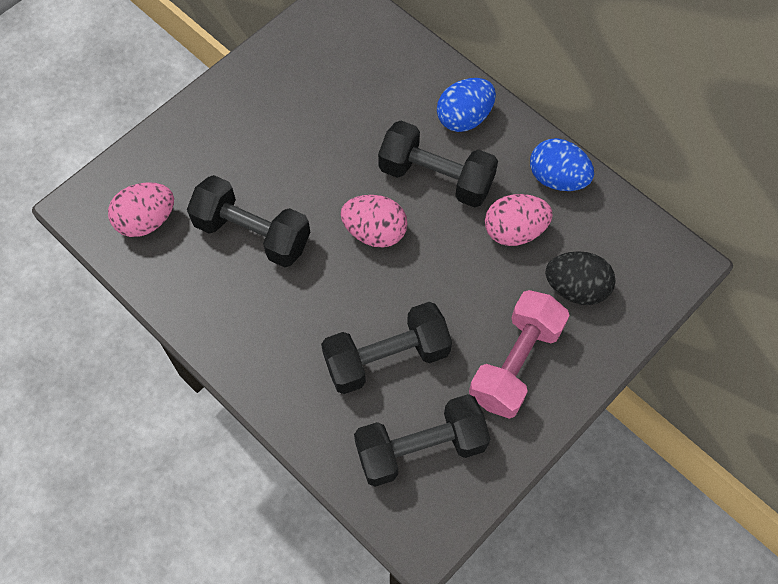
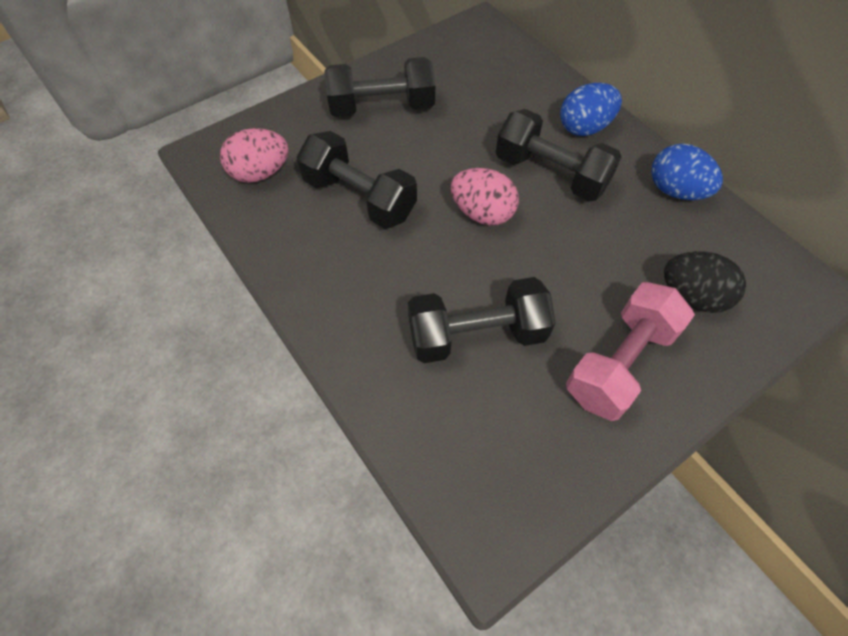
camera: 10 degrees right, 5 degrees down
black dumbbell [354,394,490,487] -> black dumbbell moved to [324,57,435,117]
pink egg [485,194,553,246] -> none

